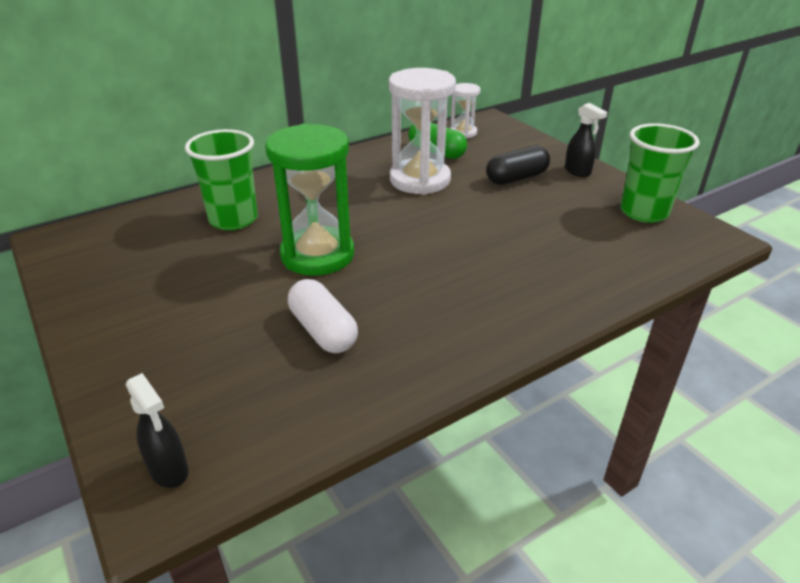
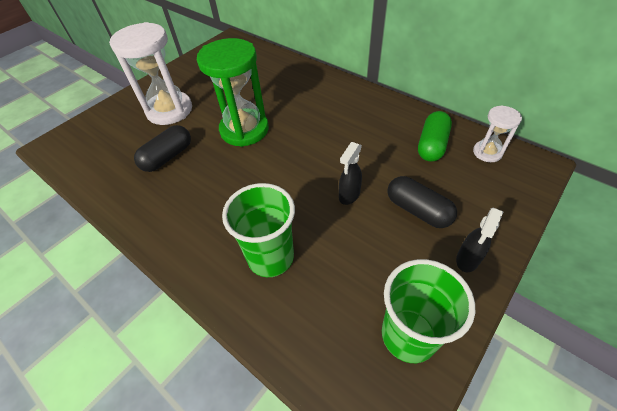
camera: 75 degrees right, 15 degrees up
black spray bottle [126,373,189,488] -> black spray bottle moved to [339,142,362,205]
green cup [185,129,258,230] -> green cup moved to [222,183,295,277]
white capsule [288,279,358,353] -> black capsule [134,125,191,172]
white hourglass [389,68,456,195] -> white hourglass moved to [109,22,192,125]

